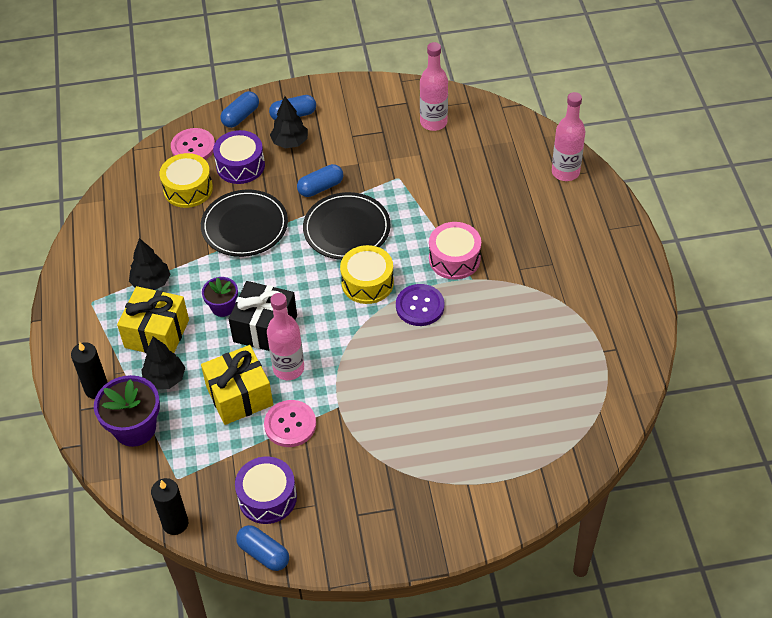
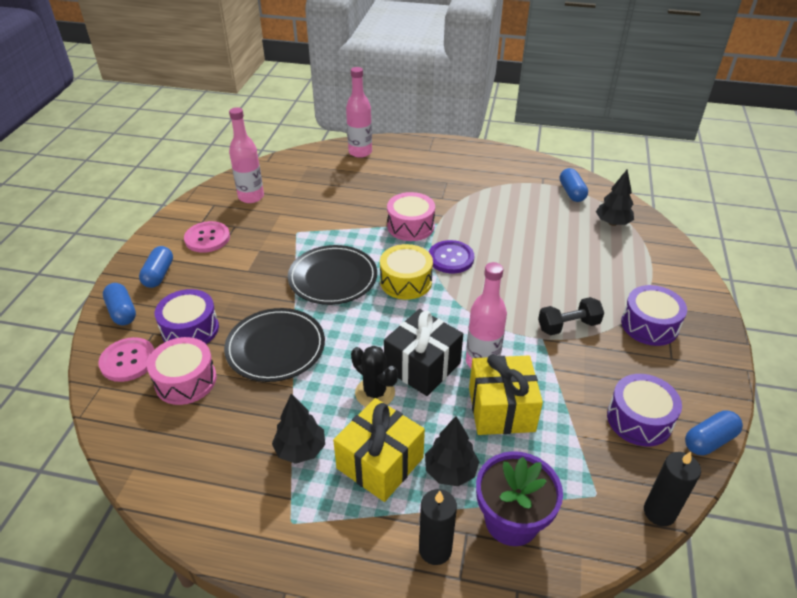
camera: 70 degrees left, 10 degrees down
yellow drum [159,153,213,208] -> pink drum [147,337,217,405]
purple flower pot [202,277,238,317] -> black cactus [351,346,398,407]
pink button [264,400,316,447] -> pink button moved to [184,221,230,253]
black tree [270,96,308,149] -> black tree moved to [596,170,634,226]
blue capsule [297,164,343,197] -> blue capsule moved to [560,168,588,202]
none -> black dumbbell [538,297,604,335]
none -> purple drum [621,285,687,346]

